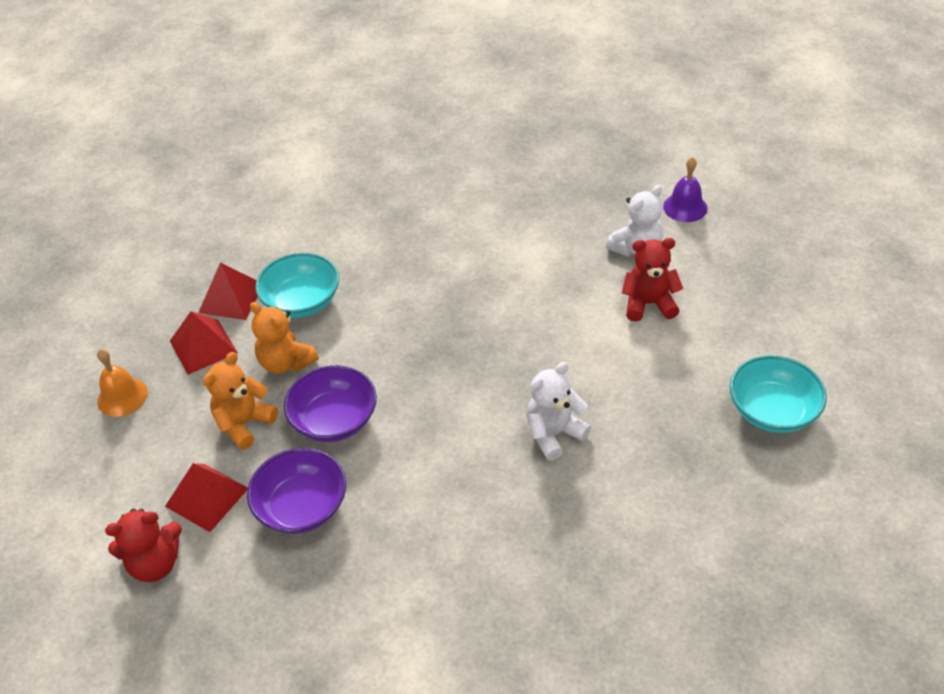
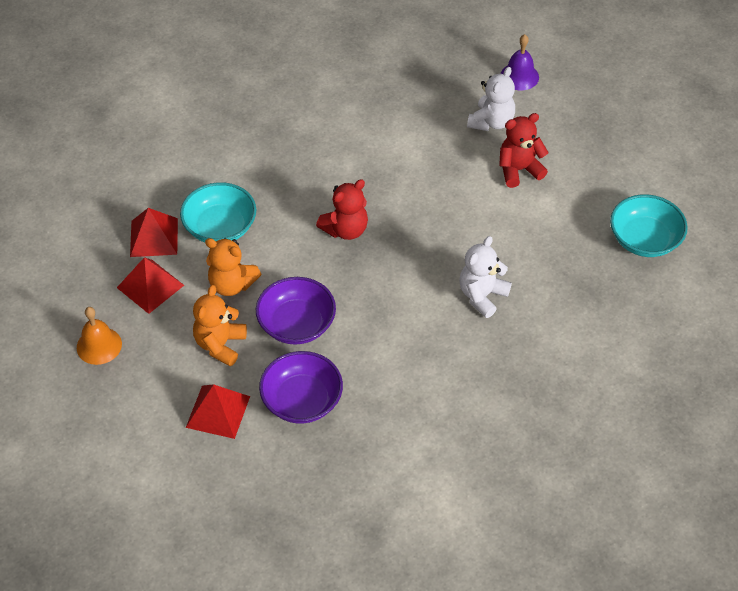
camera: 20 degrees left, 5 degrees up
red teddy bear [105,509,182,582] -> red teddy bear moved to [316,179,368,240]

